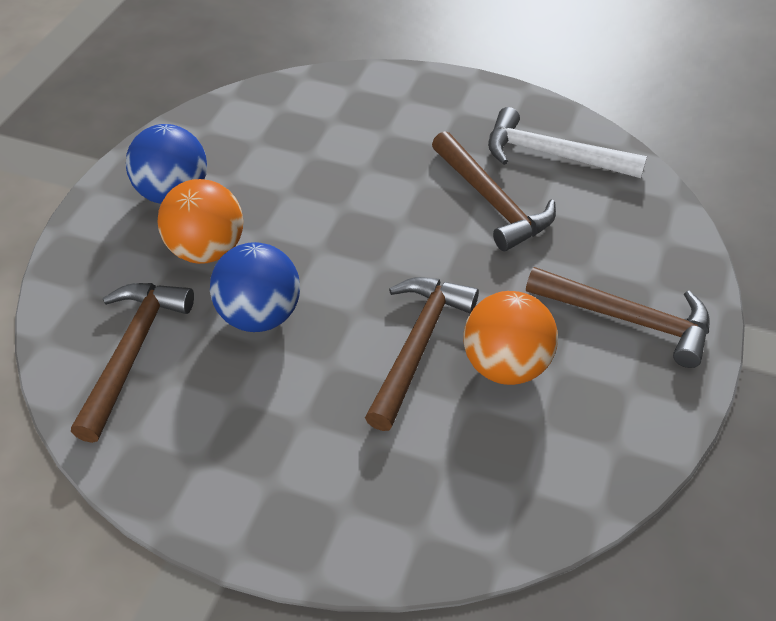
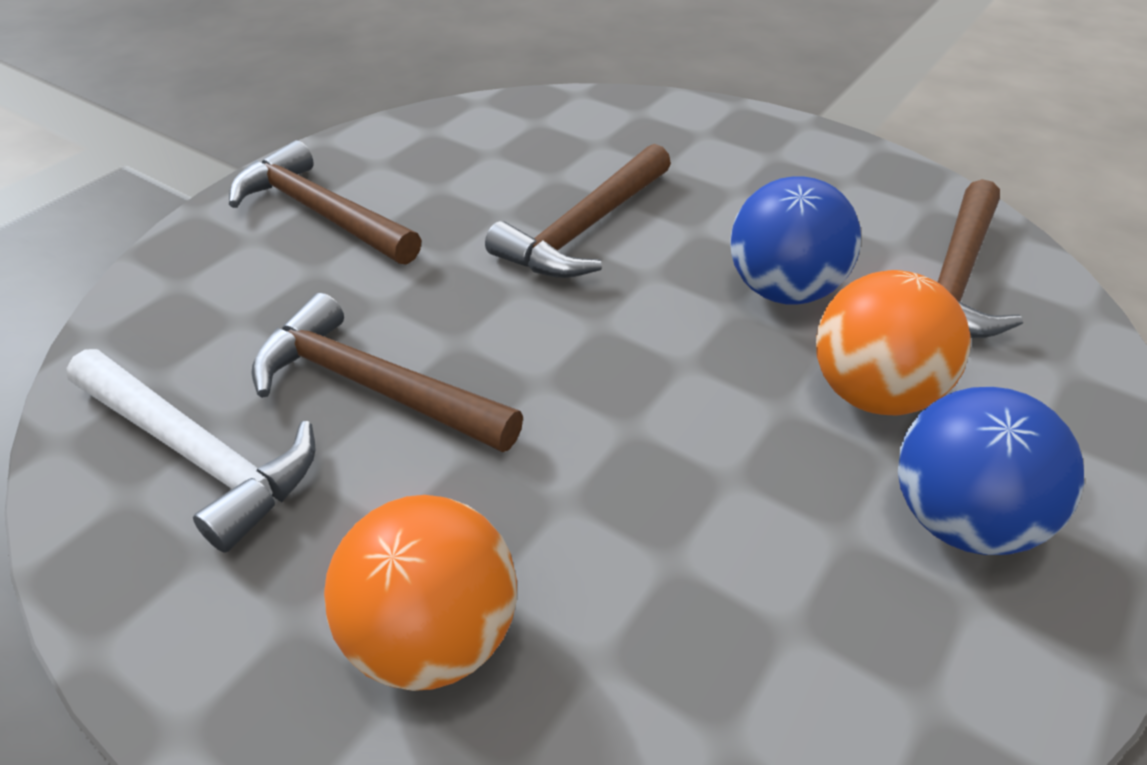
camera: 165 degrees left, 5 degrees down
brown hammer [432,131,556,251] -> brown hammer turned 45 degrees counterclockwise [251,293,523,452]
orange ball [463,291,558,385] -> orange ball moved to [324,495,517,691]

